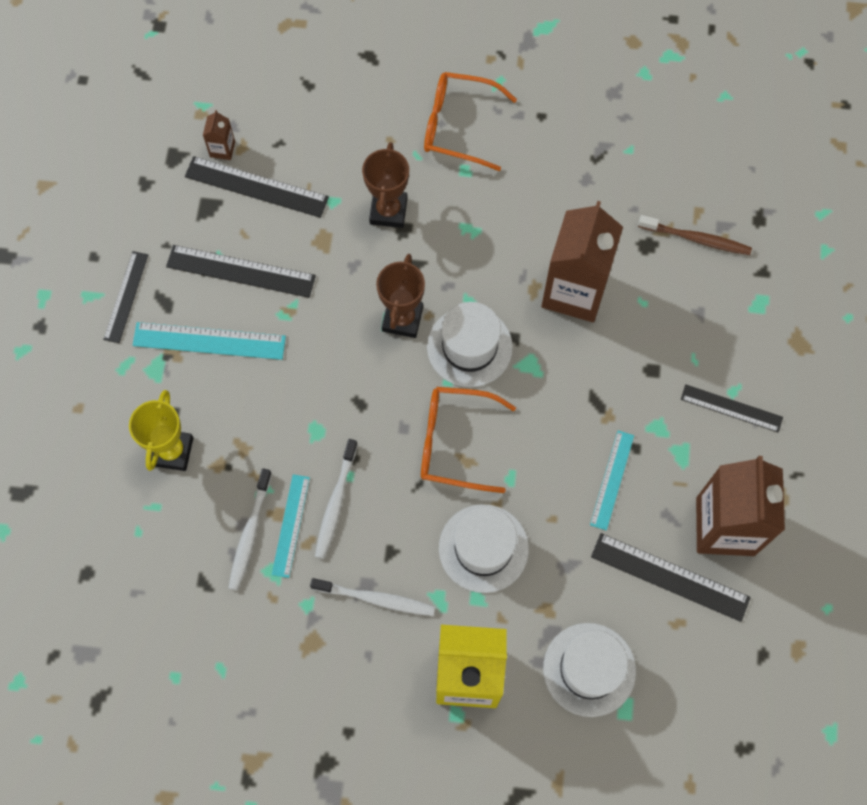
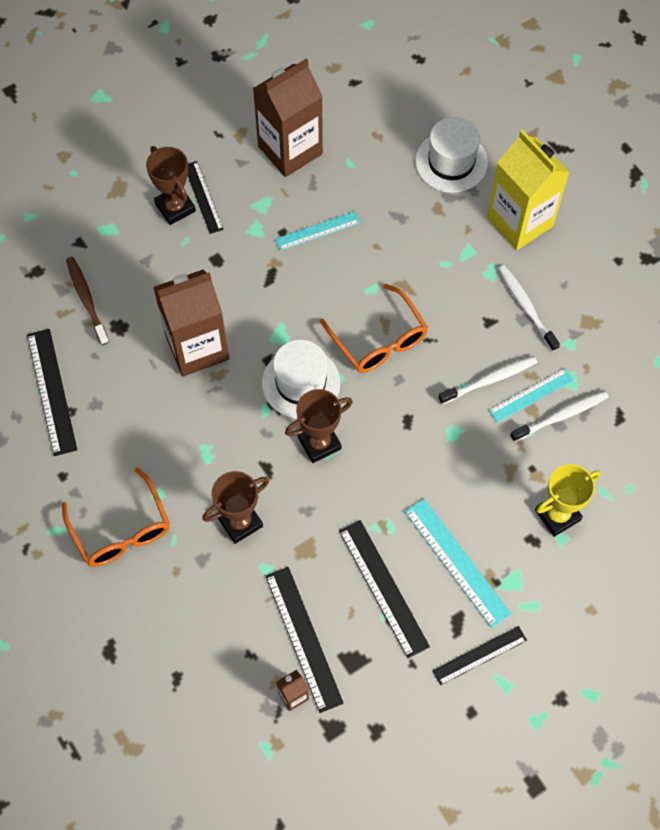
camera: 130 degrees left, 5 degrees down
white hat [439,504,529,593] -> none
black ruler [591,533,751,622] -> black ruler moved to [27,329,77,456]
none -> brown trophy [146,146,196,225]

